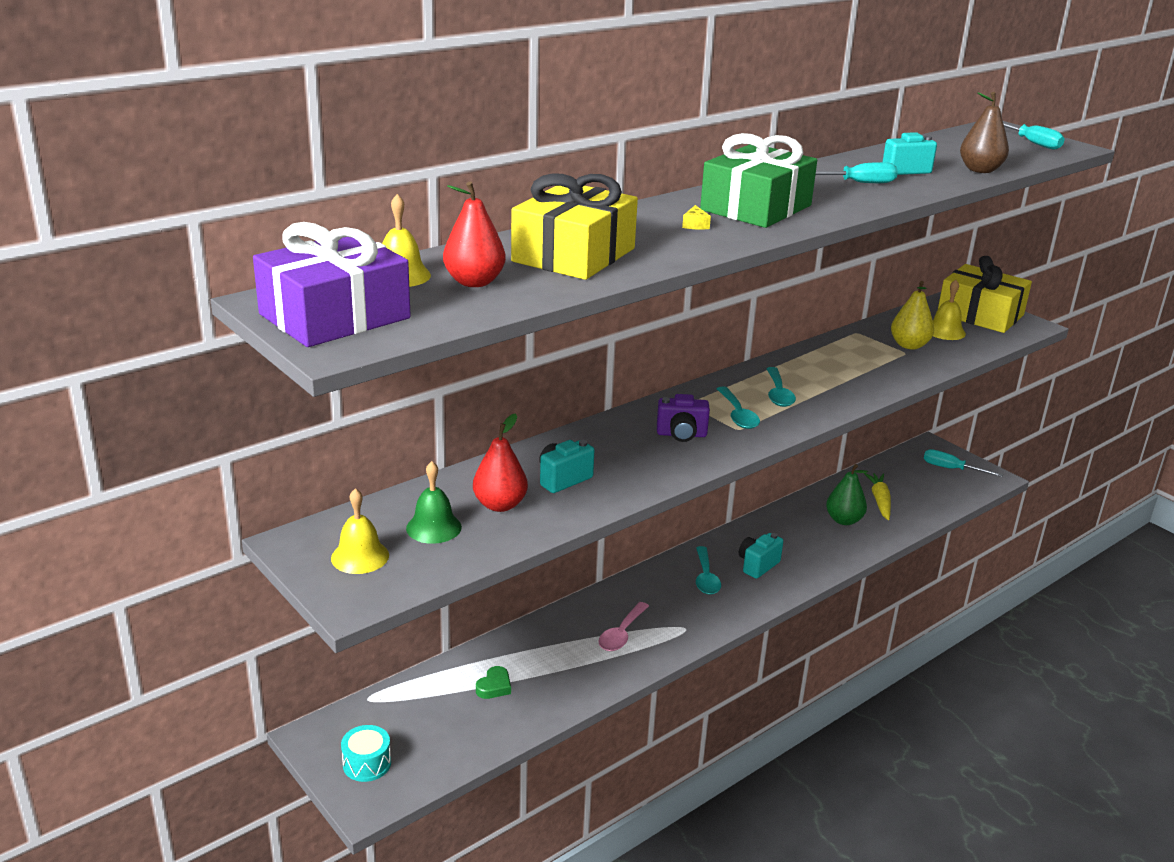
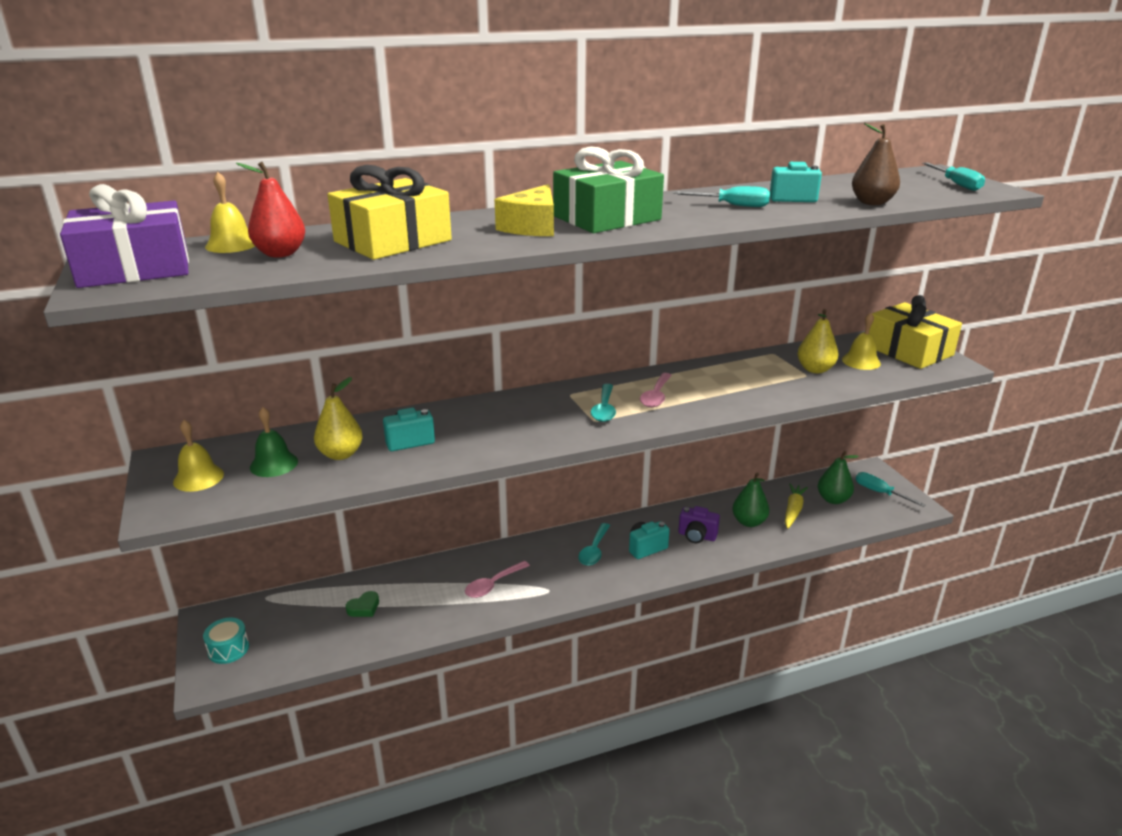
camera: 20 degrees right, 0 degrees up
red pear [473,413,528,512] -> yellow pear [314,377,363,460]
purple camera [657,394,710,442] -> purple camera moved to [678,506,720,543]
yellow cheese [682,205,711,230] -> yellow cheese [495,184,554,236], size x2.48
turquoise spoon [766,367,796,407] -> pink spoon [640,373,672,407]
none -> green pear [818,451,859,504]

